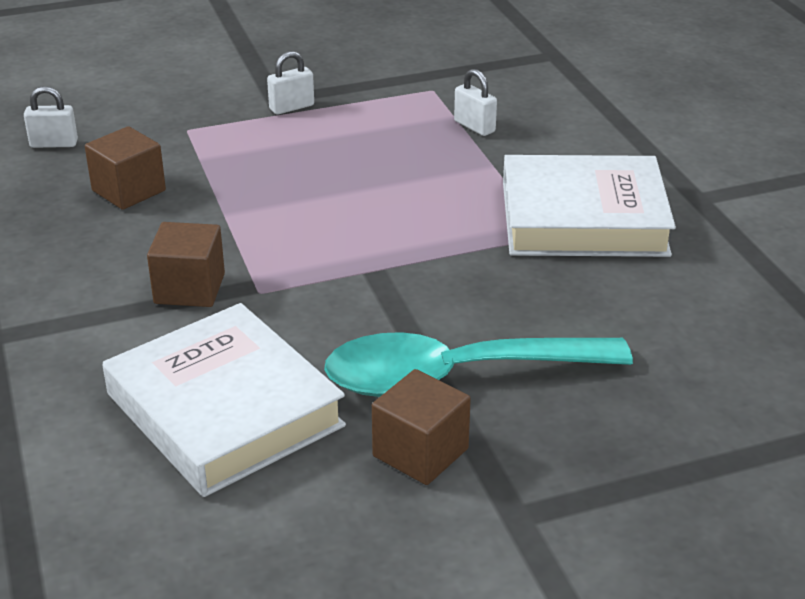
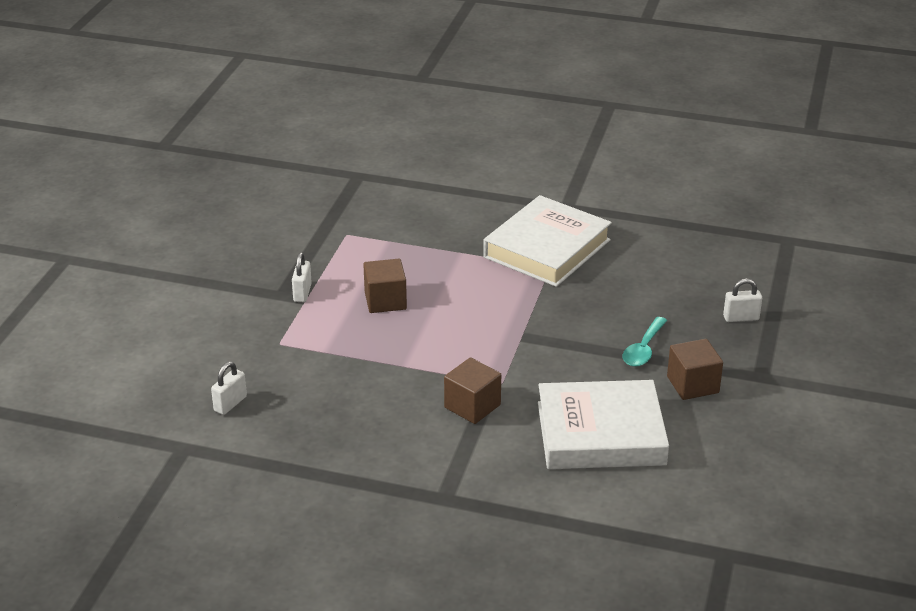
camera: 55 degrees left, 0 degrees up
brown cube [85,126,166,210] -> brown cube moved to [363,259,407,313]
turquoise spoon [324,332,633,397] -> turquoise spoon [623,317,667,367], size x0.50
white padlock [454,69,497,136] -> white padlock moved to [723,279,762,322]

